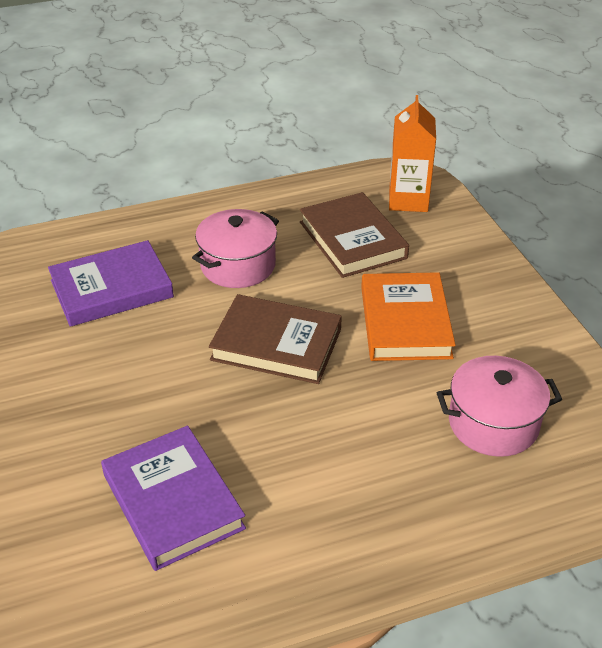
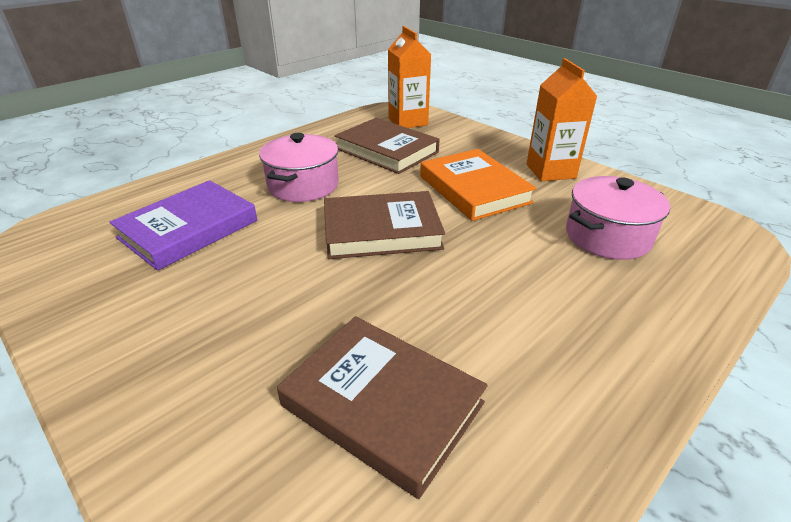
camera: 25 degrees left, 5 degrees down
purple book [101,426,246,571] -> brown book [277,316,488,499]
none -> orange carton [527,58,598,181]

